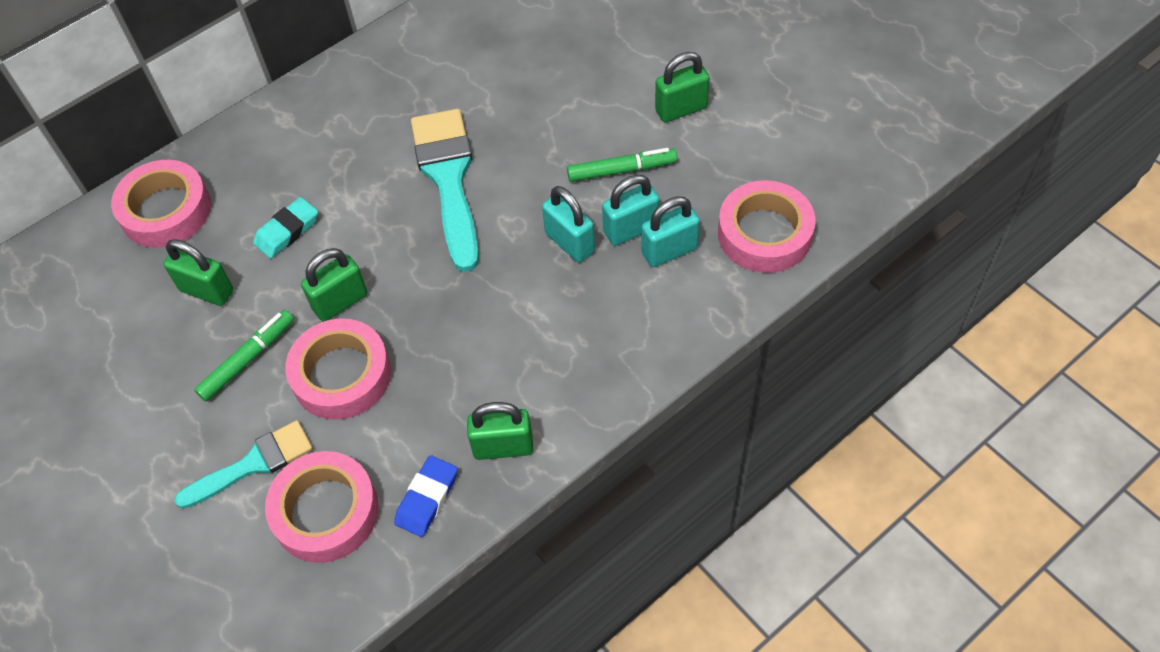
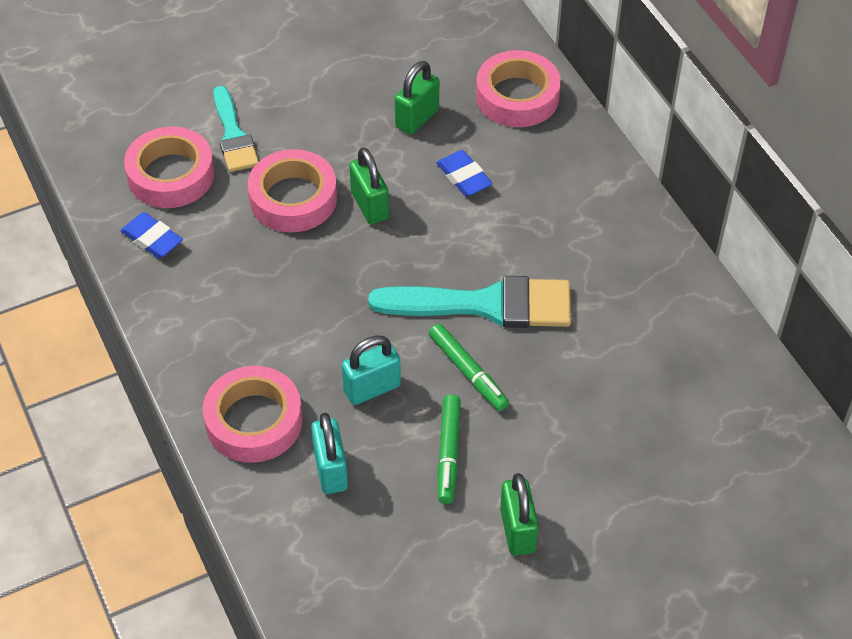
camera: 100 degrees right, 5 degrees down
green marker [194,310,294,401] -> green marker moved to [429,323,509,411]
turquoise eraser [253,197,318,258] -> blue eraser [436,150,493,196]
green padlock [467,402,533,460] -> none
turquoise padlock [602,175,660,246] -> none
pink tape [718,180,816,273] -> pink tape moved to [203,366,303,463]

